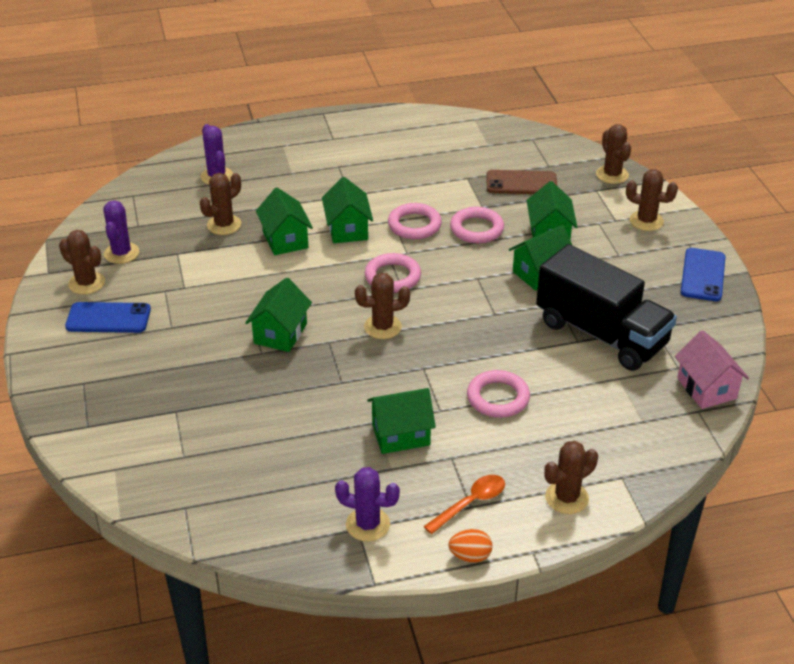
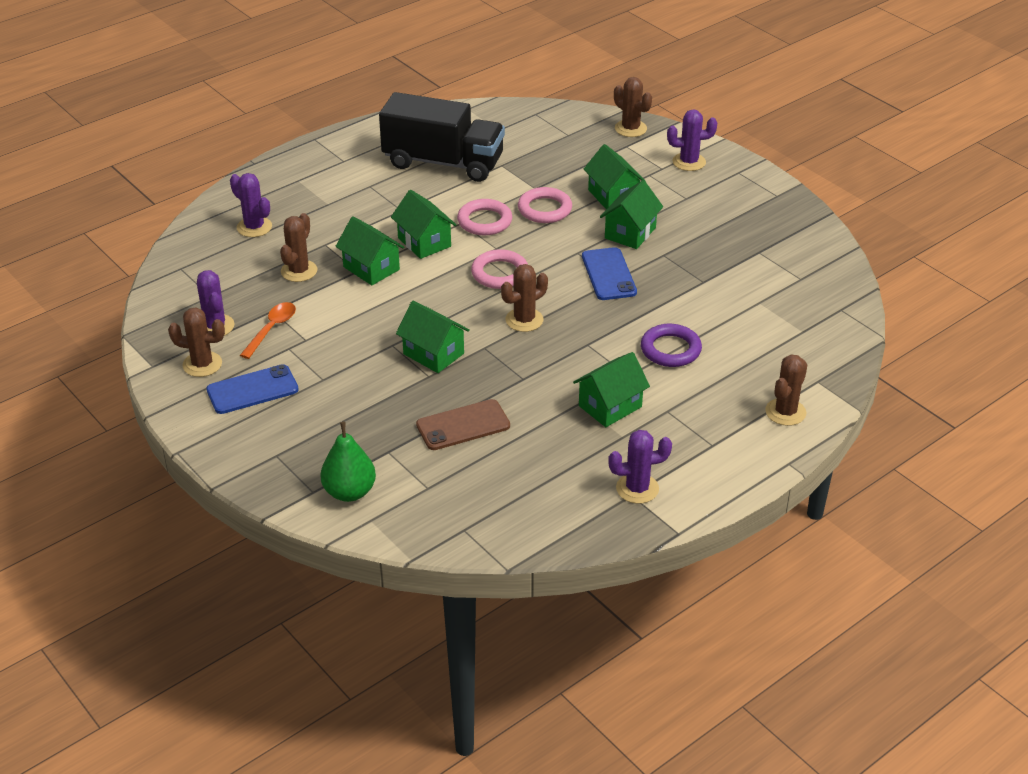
camera: 25 degrees left, 0 degrees up
green house [245,278,312,352] -> green house turned 45 degrees counterclockwise [396,301,470,373]
orange spoon [423,475,505,534] -> orange spoon moved to [240,302,296,359]
orange egg [448,529,492,563] -> none
pink ring [467,370,530,418] -> purple ring [641,324,702,367]
brown phone [487,170,557,194] -> brown phone moved to [416,399,510,450]
black truck [536,244,677,371] -> black truck moved to [379,92,505,182]
brown cactus [626,169,678,231] -> purple cactus [667,109,717,171]
pink house [675,330,749,409] -> none
blue phone [681,248,726,301] -> blue phone moved to [582,247,637,300]
none -> green pear [320,421,376,502]

